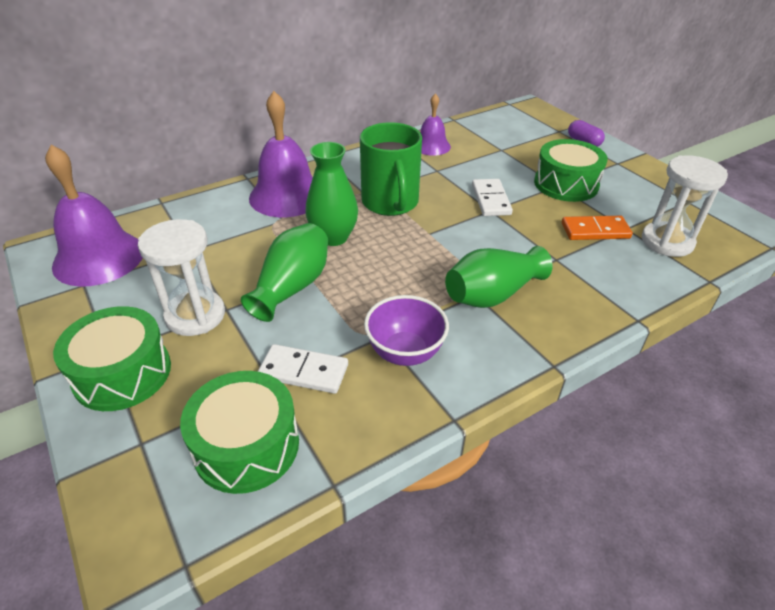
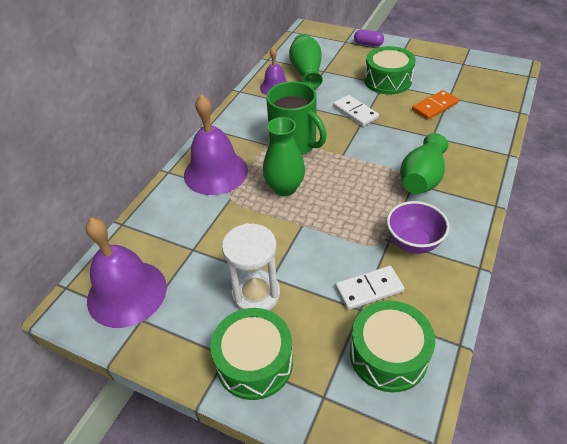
camera: 30 degrees left, 5 degrees up
green vase [241,223,328,322] -> green vase moved to [289,34,323,89]
white hourglass [642,155,728,257] -> none

